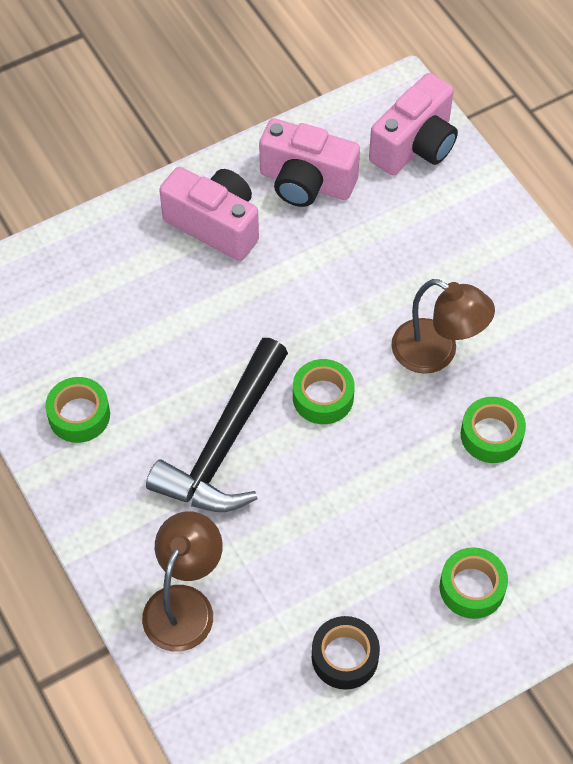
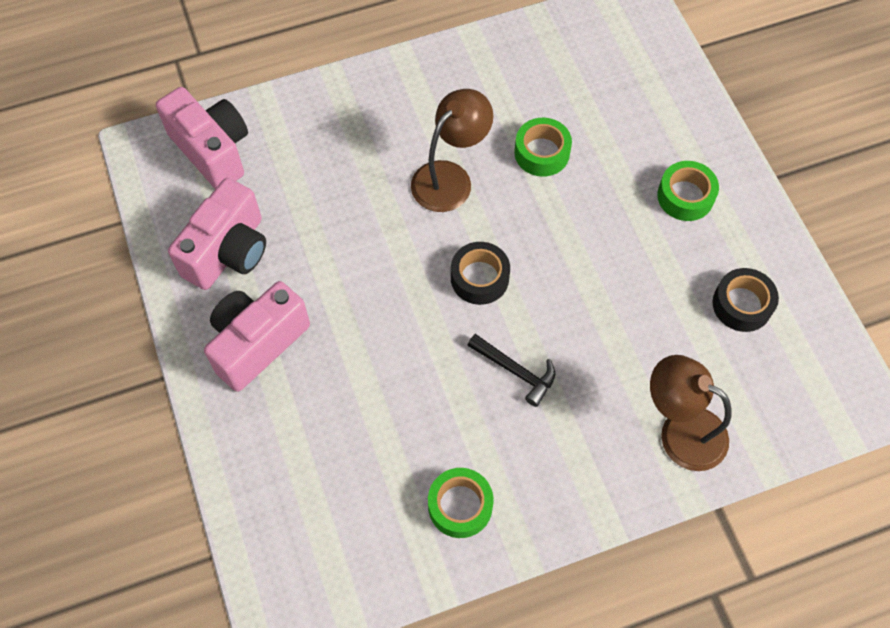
camera: 80 degrees left, 5 degrees up
black hammer [146,338,288,512] -> black hammer [467,334,555,407], size x0.48
green tape [293,359,355,424] -> black tape [451,242,510,305]

